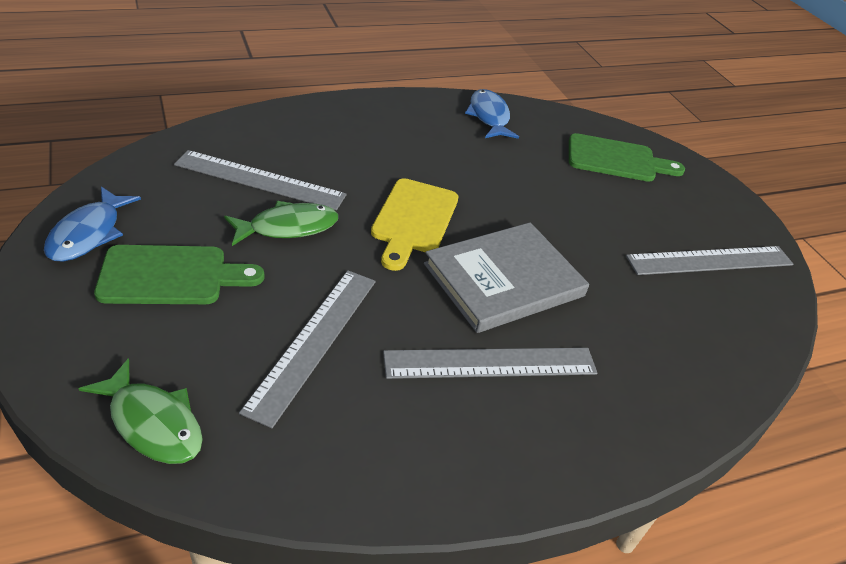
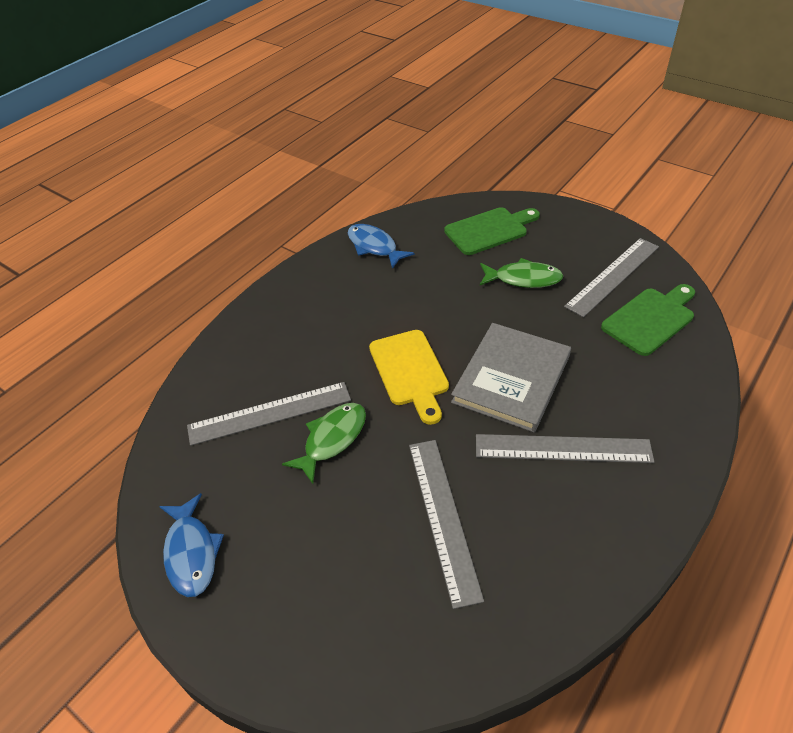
camera: 25 degrees left, 5 degrees up
green fish [79,358,203,464] -> green fish moved to [480,258,563,288]
green cutting board [94,245,265,304] -> green cutting board moved to [601,284,695,356]
grey ruler [383,348,597,379] -> grey ruler turned 45 degrees clockwise [476,434,654,463]

